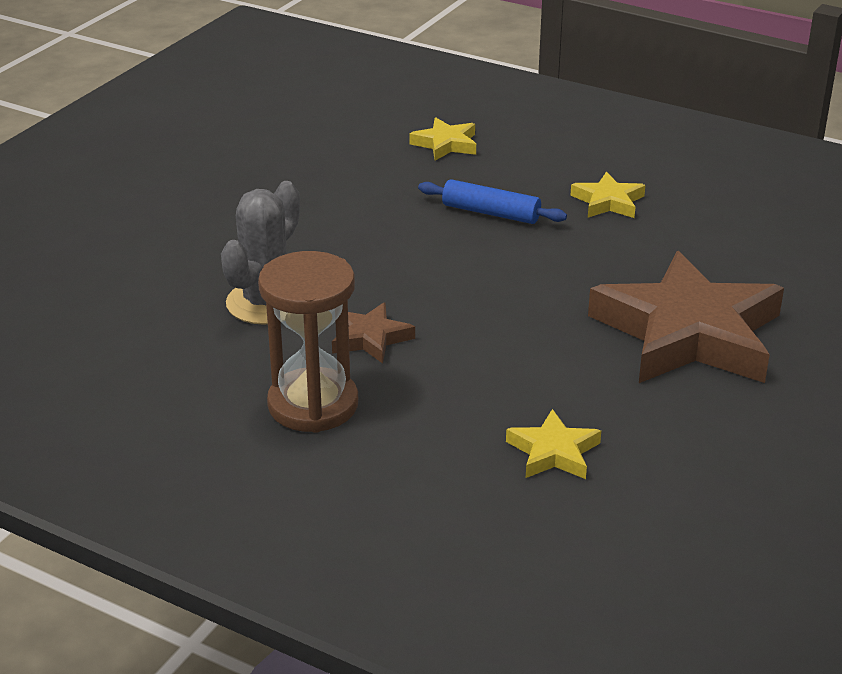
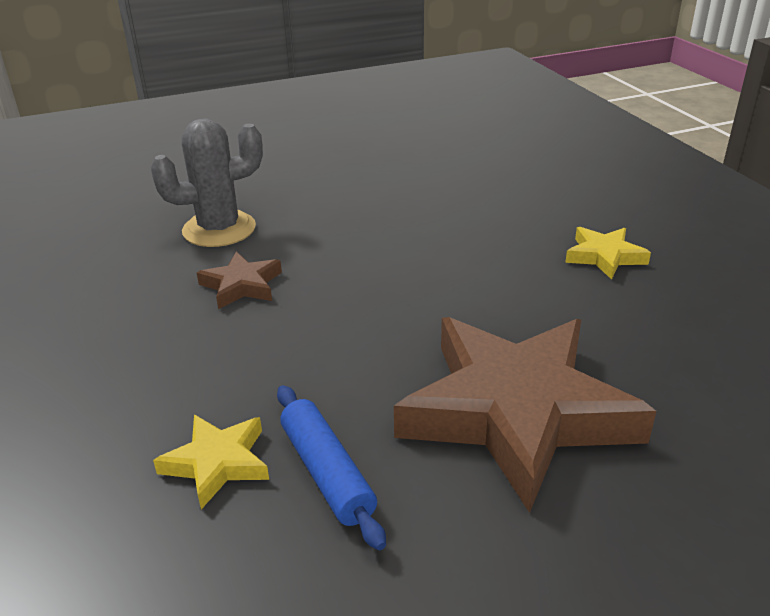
camera: 40 degrees right, 0 degrees up
brown hourglass [258,251,358,433] -> none
yellow star [409,118,476,161] -> none
blue rolling pin [418,179,567,224] -> blue rolling pin moved to [277,385,386,550]

